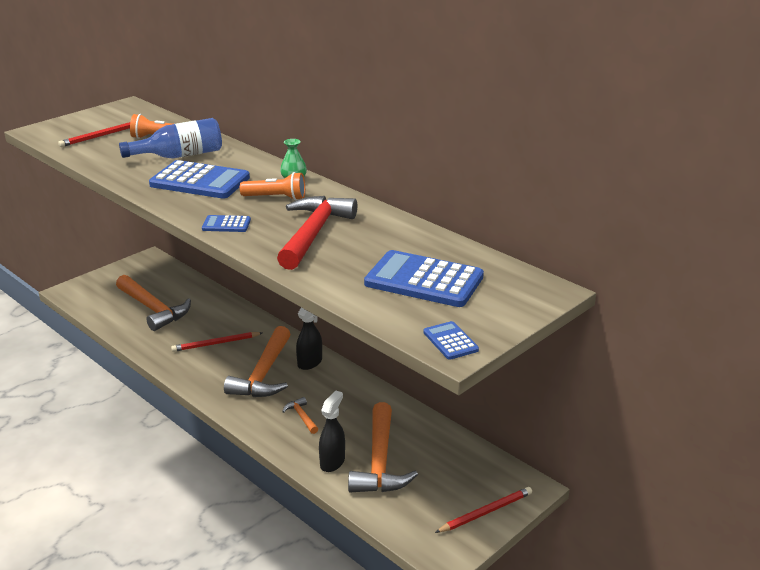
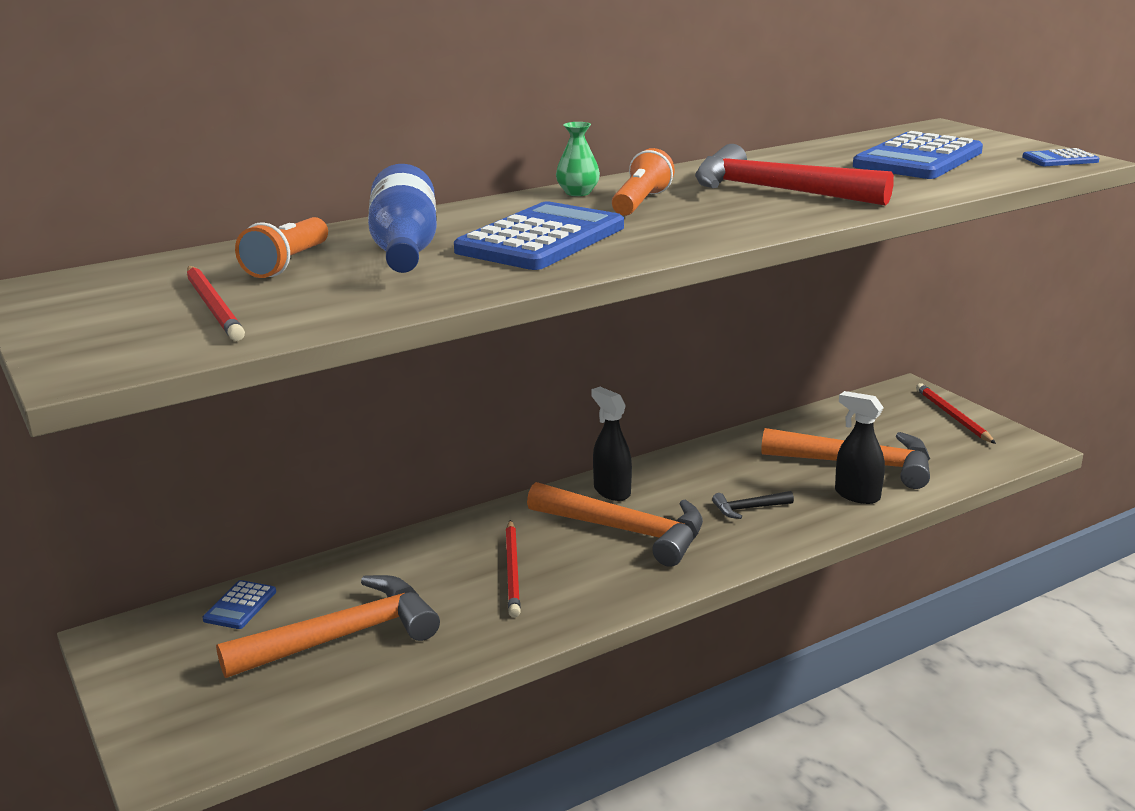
camera: 75 degrees left, 5 degrees down
blue calculator [202,215,251,232] -> blue calculator moved to [203,580,276,629]
orange hammer [282,397,318,434] -> black hammer [712,491,794,519]

